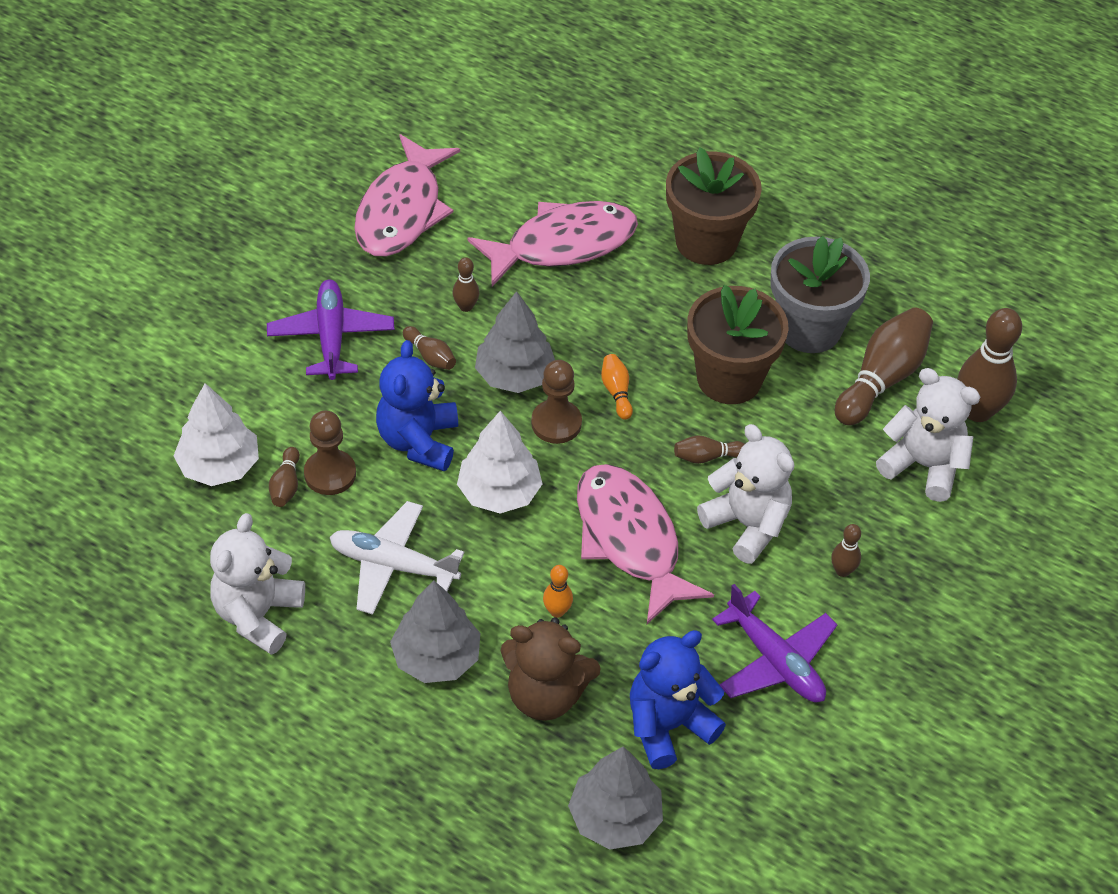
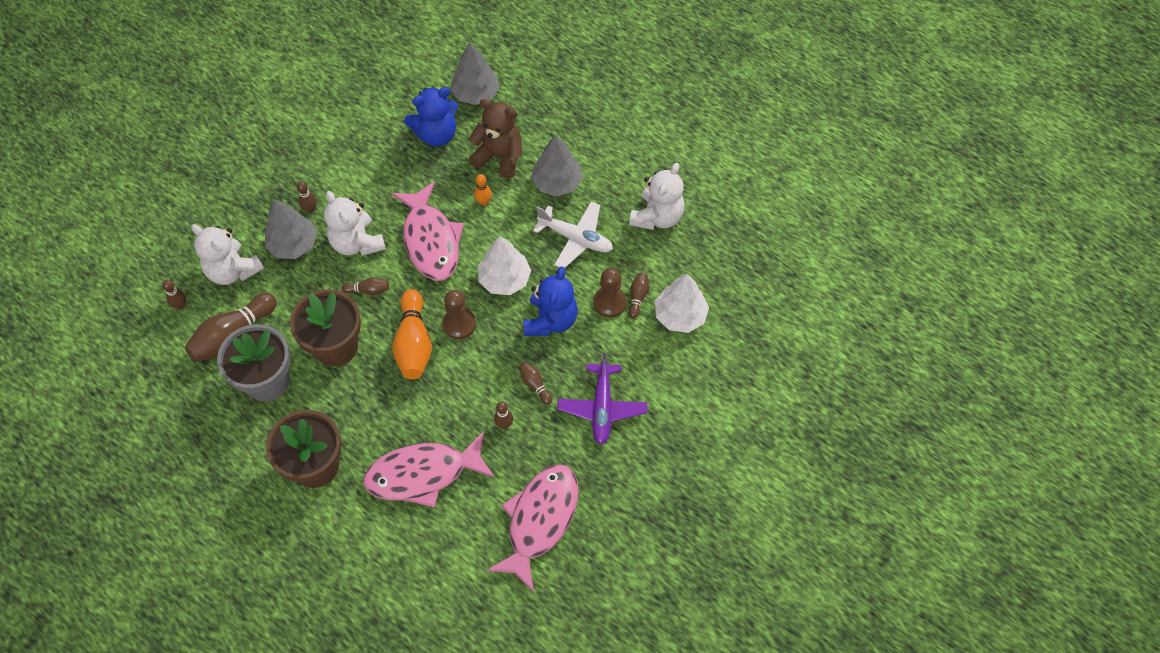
camera: 170 degrees left, 10 degrees up
grey tree [475,291,555,393] -> grey tree moved to [265,199,318,259]
orange bowling pin [601,354,633,420] -> orange bowling pin [392,289,432,379], size x2.08
purple plane [712,584,837,702] -> none
brown bowling pin [958,308,1022,422] -> brown bowling pin [162,280,186,310], size x0.48

